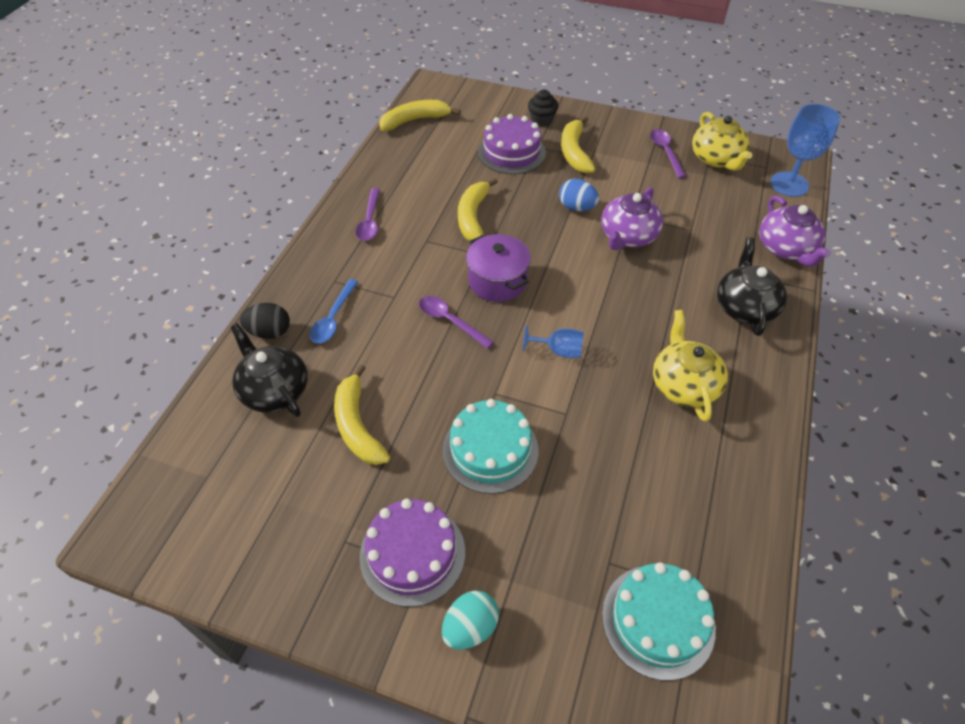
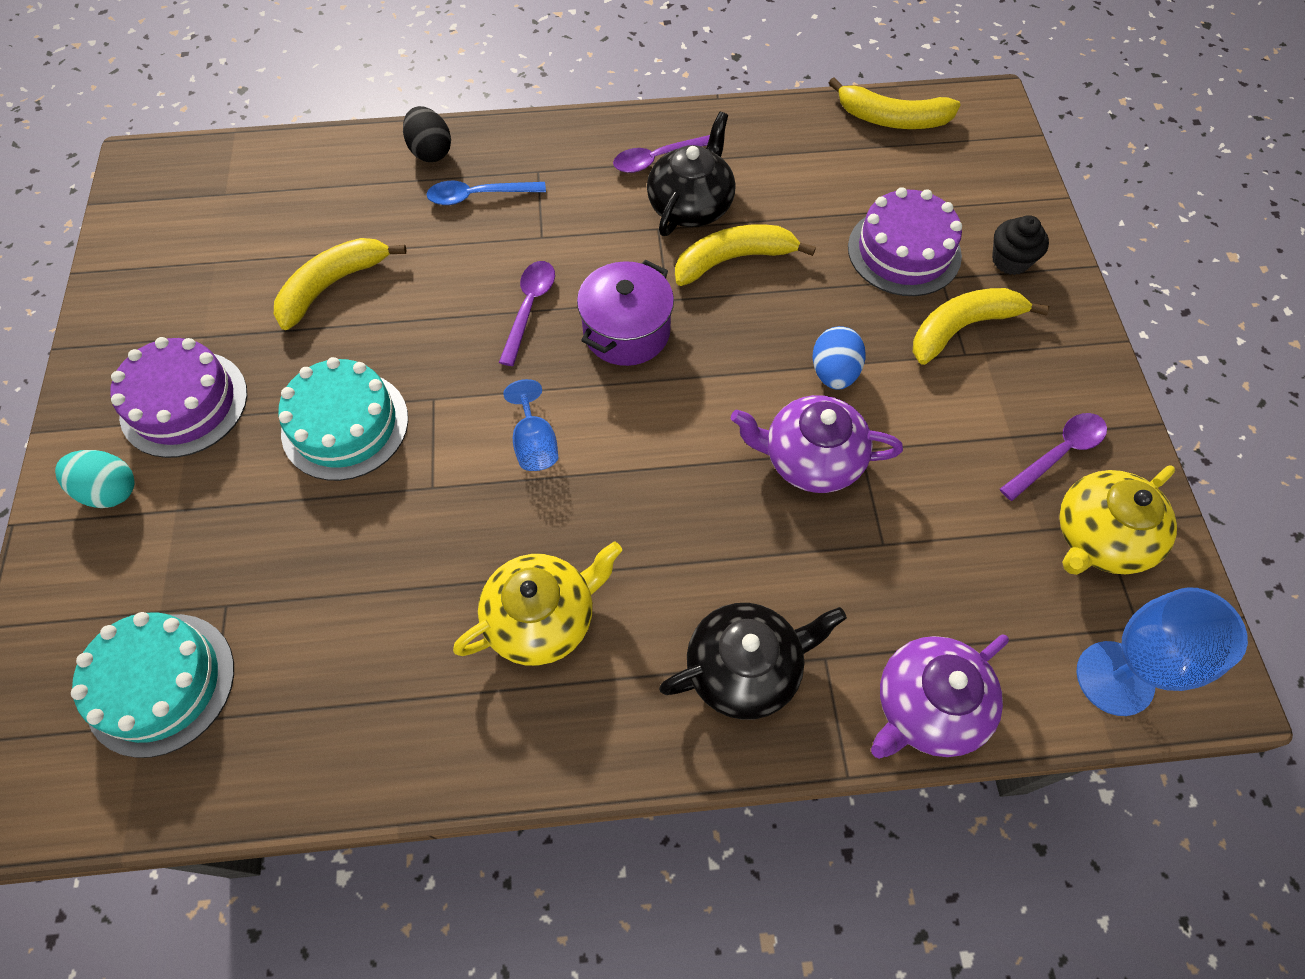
camera: 65 degrees right, 10 degrees up
black teapot [231,323,308,417] -> black teapot moved to [647,112,736,236]
yellow banana [379,100,461,131] -> yellow banana turned 150 degrees clockwise [829,77,961,129]

